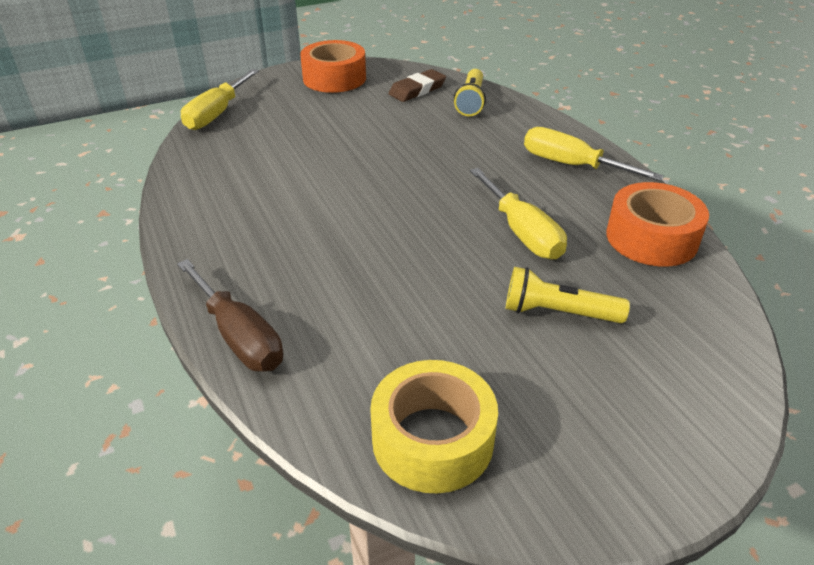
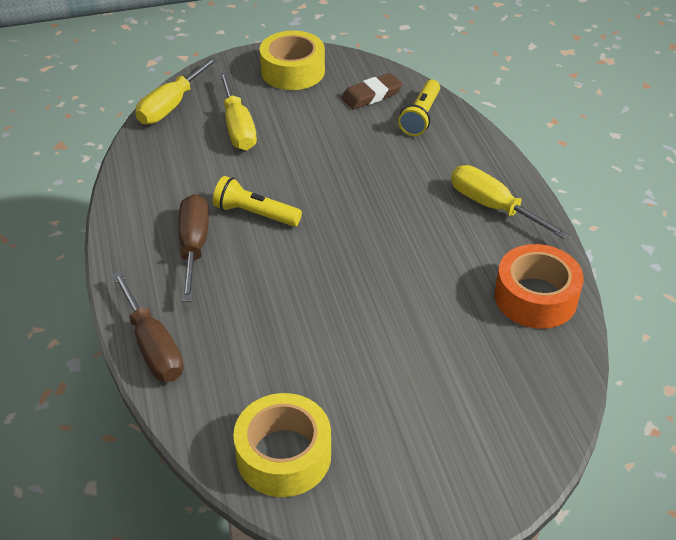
camera: 10 degrees right, 5 degrees up
orange tape [300,40,366,93] -> yellow tape [260,31,325,90]
yellow screwdriver [470,168,567,259] -> yellow screwdriver moved to [219,72,257,150]
yellow flashlight [506,267,630,323] -> yellow flashlight moved to [213,176,302,227]
none -> brown screwdriver [178,194,209,302]

